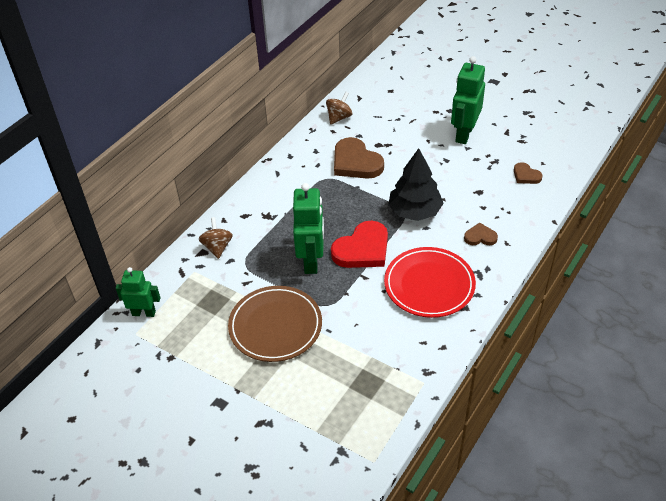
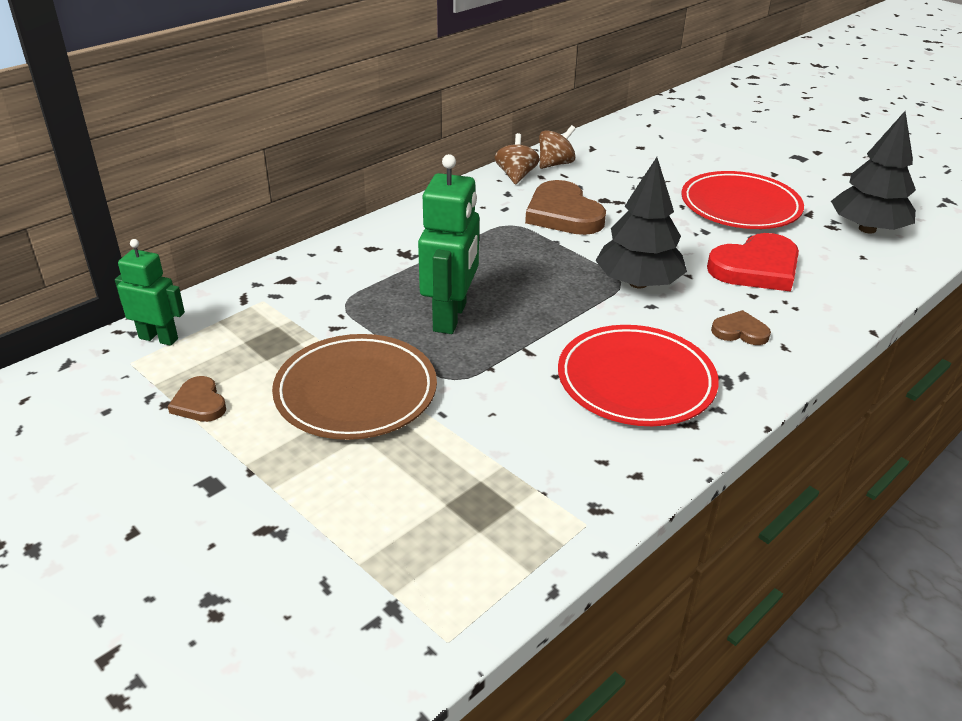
camera: 10 degrees right, 10 degrees down
brown spinning top [199,217,233,259] -> brown spinning top moved to [495,133,540,185]
red heart [331,221,388,268] -> red heart moved to [707,233,799,292]
green robot [451,56,485,144] -> red plate [681,171,804,229]
brown heart [514,162,543,184] -> brown heart moved to [168,376,226,422]
none -> black tree [831,111,916,234]

